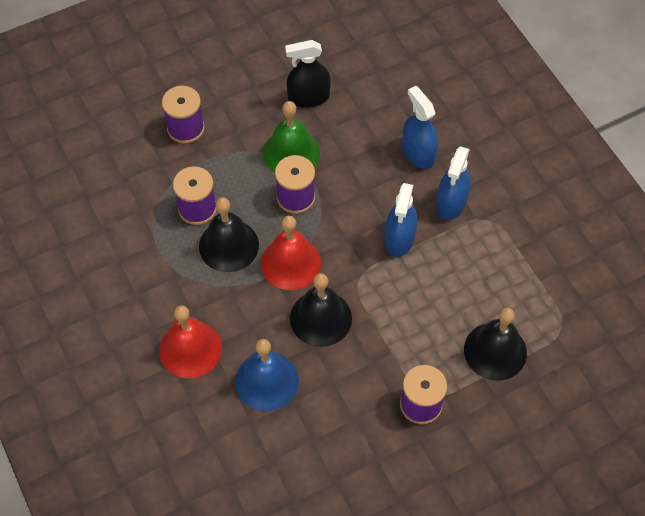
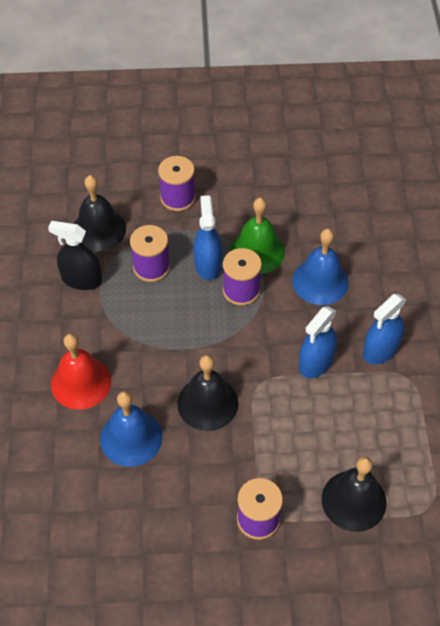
camera: 25 degrees right, 5 degrees down
black bell [199,197,259,272] -> black bell moved to [74,175,126,251]
red bell [261,216,321,290] -> none
black spray bottle [285,40,331,108] -> black spray bottle moved to [48,221,102,290]
blue spray bottle [402,86,438,169] -> blue spray bottle moved to [194,195,222,280]
none -> blue bell [292,229,349,305]

